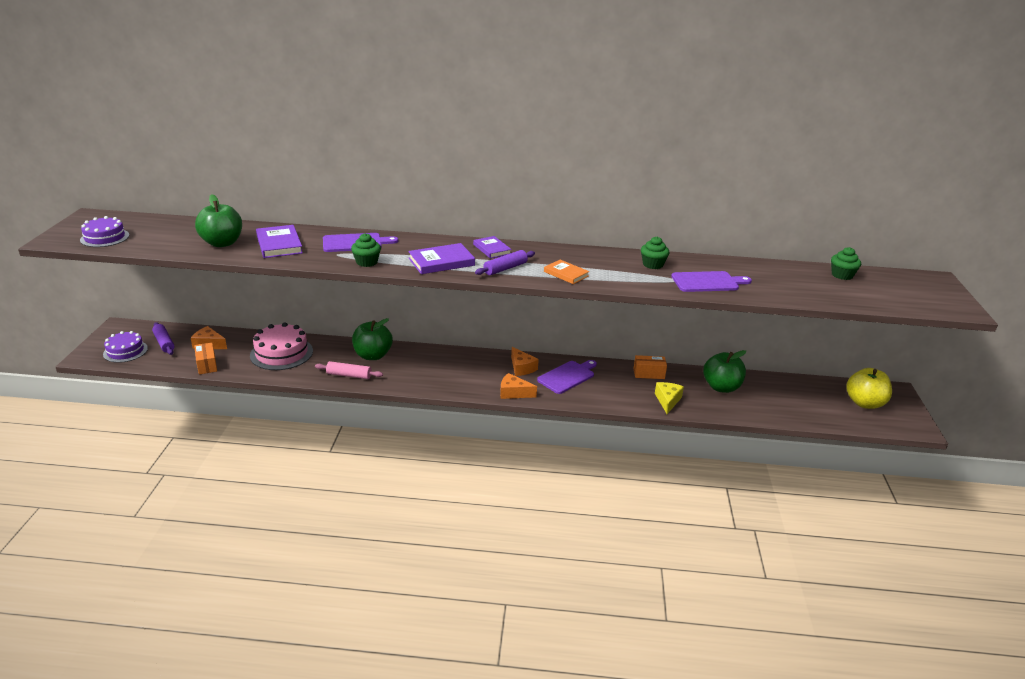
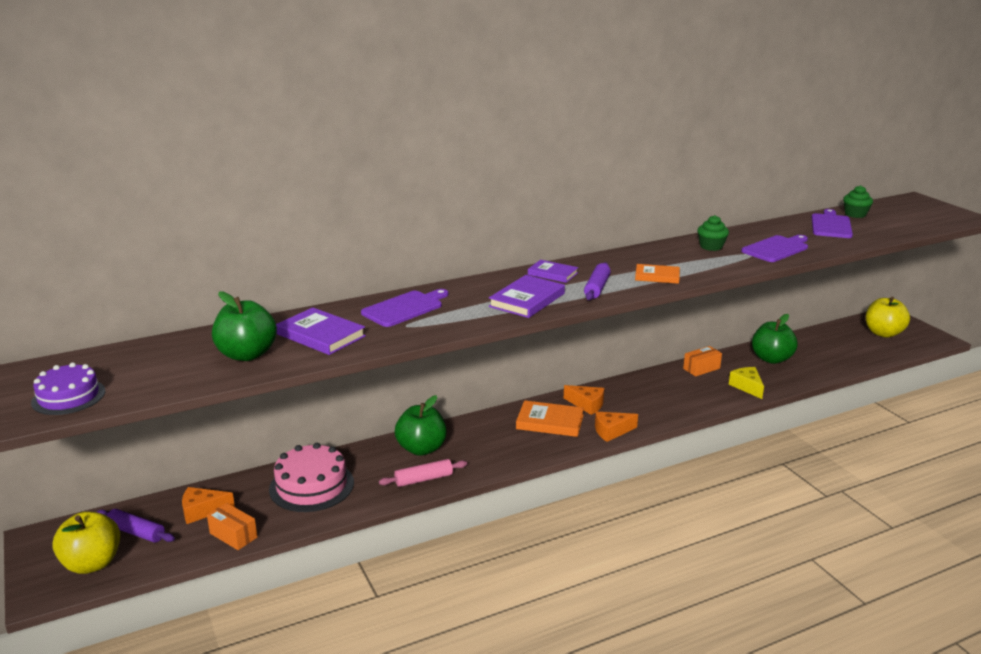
camera: 30 degrees left, 5 degrees down
purple cake [103,331,148,363] -> yellow apple [52,511,120,574]
green cupcake [351,233,381,267] -> none
purple cutting board [537,360,597,394] -> purple cutting board moved to [812,209,853,238]
none -> orange book [516,400,584,437]

